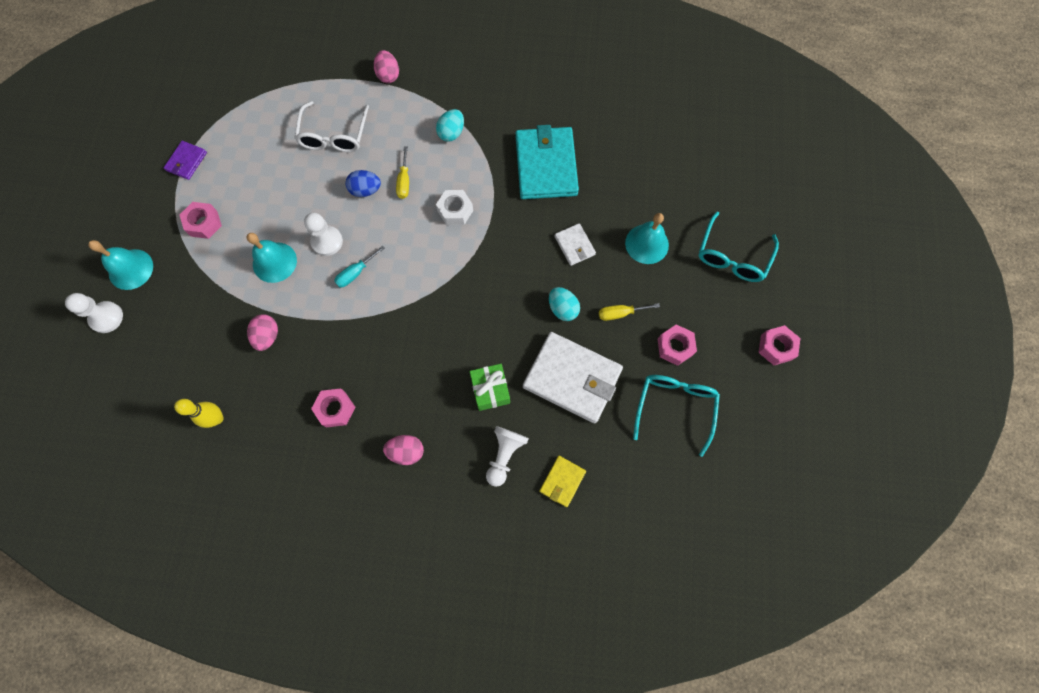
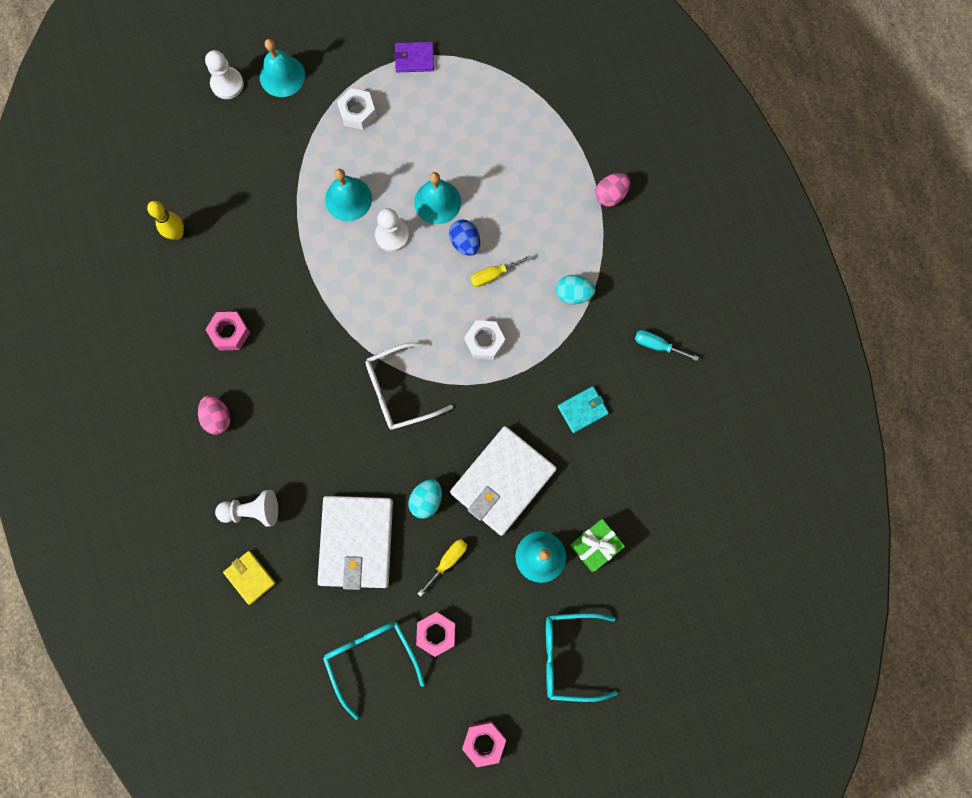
camera: 65 degrees right, 5 degrees up
pink nut [180,202,222,239] -> white nut [337,88,377,130]
pink egg [247,314,278,351] -> none
white glasses [294,101,369,152] -> white glasses moved to [365,342,453,430]
turquoise screwdriver [334,245,385,287] -> turquoise screwdriver moved to [635,330,699,361]
green gift [470,364,510,411] -> green gift moved to [570,519,625,572]
turquoise wallet [516,125,579,199] -> turquoise wallet [558,386,609,433], size x0.48
yellow wallet [539,456,586,507] -> yellow wallet turned 45 degrees clockwise [223,551,276,605]
white wallet [555,223,596,266] -> white wallet [450,426,557,536], size x2.08
yellow screwdriver [599,303,660,321] -> yellow screwdriver turned 75 degrees clockwise [418,539,467,597]
turquoise glasses [633,375,720,457] -> turquoise glasses turned 105 degrees counterclockwise [323,621,425,720]
none -> turquoise bell [414,172,461,224]

